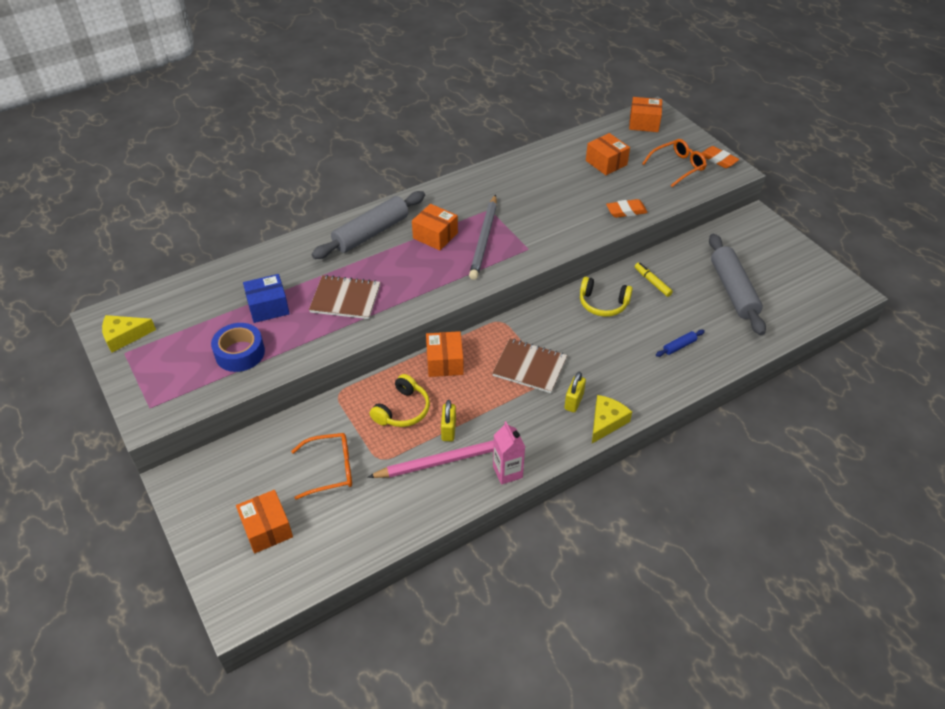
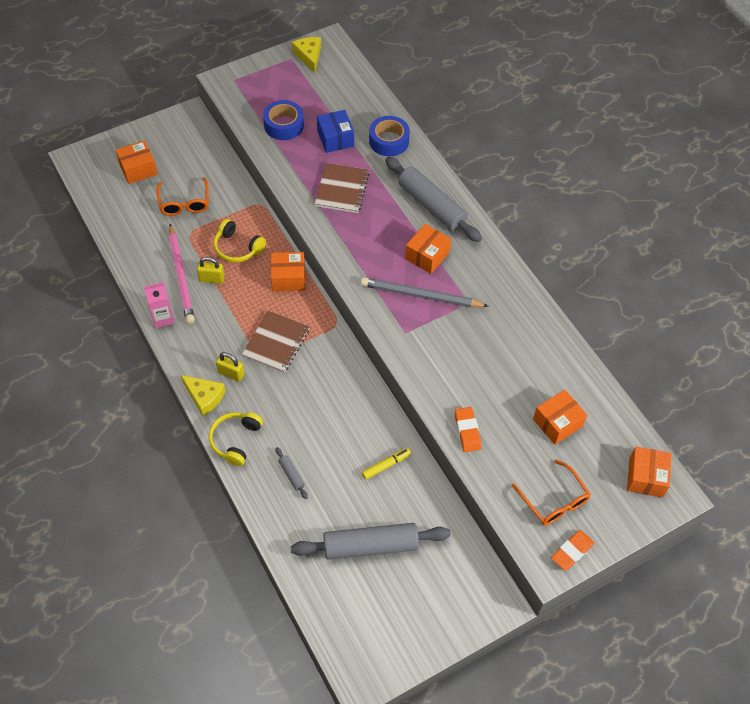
camera: 90 degrees right, 10 degrees up
yellow headphones [580,277,633,317] -> yellow headphones moved to [209,412,263,466]
blue rolling pin [656,330,705,357] -> grey rolling pin [276,447,308,499]
none -> blue tape [369,116,410,156]

